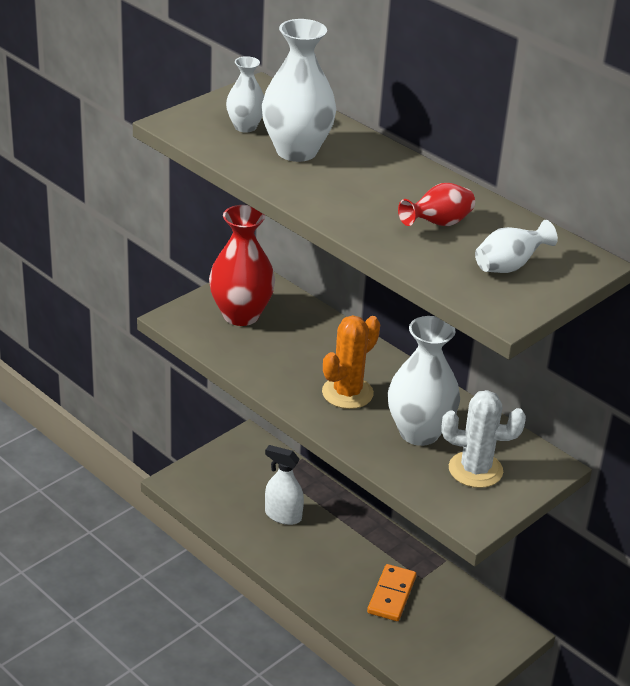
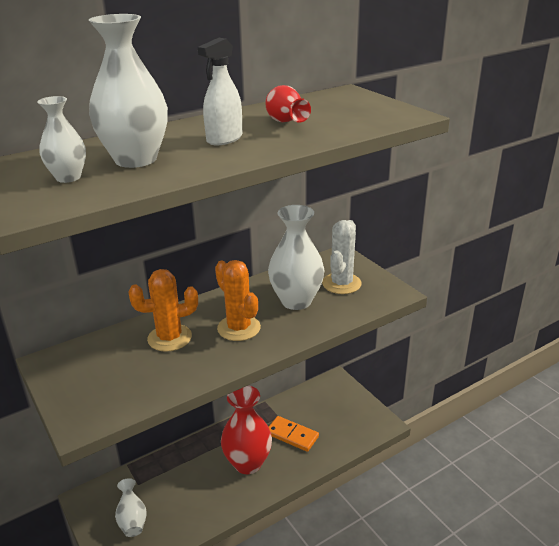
camera: 75 degrees left, 5 degrees down
red vase [209,205,275,326] -> red vase moved to [221,385,272,474]
white spray bottle [265,445,304,525] -> white spray bottle moved to [198,38,242,146]
white vase [475,220,558,273] -> white vase moved to [115,478,146,537]
none -> orange cactus [128,269,198,352]

